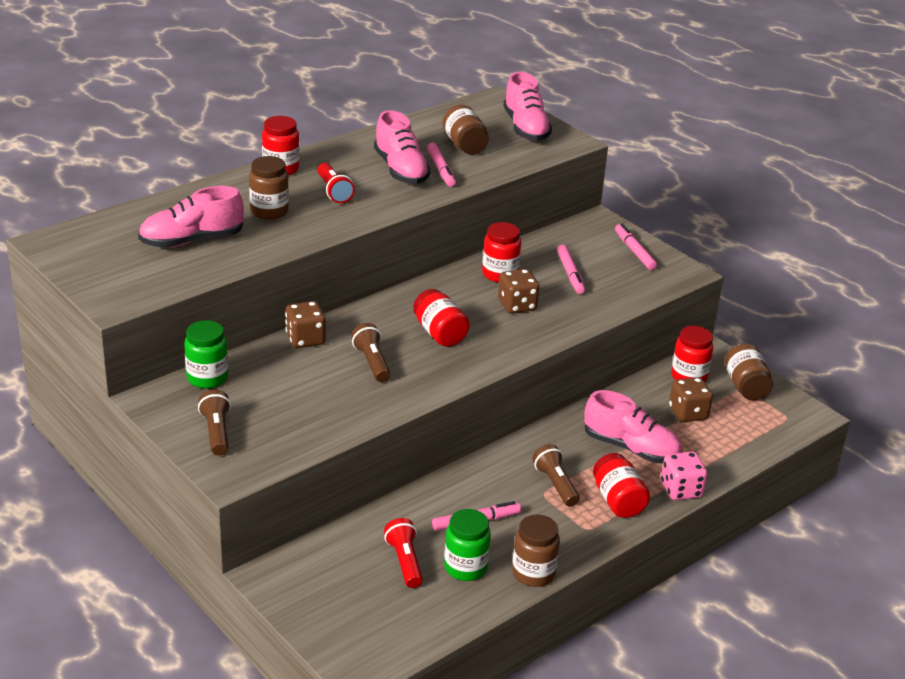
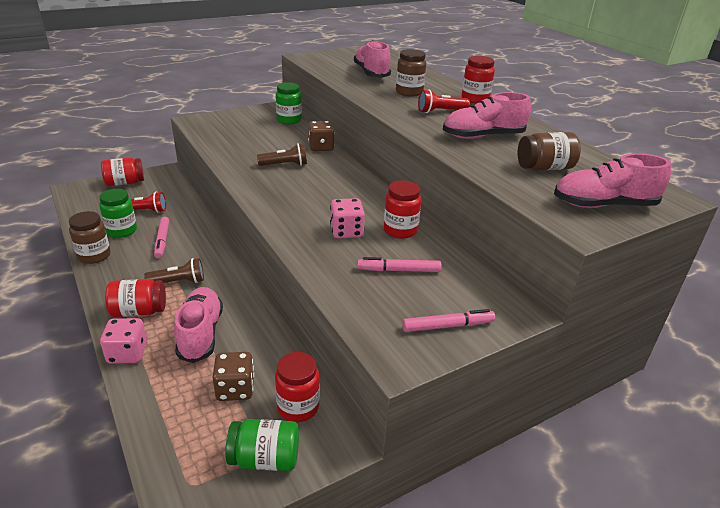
camera: 100 degrees right, 0 degrees up
brown flashlight [198,390,231,456] -> none
red jar [413,289,470,347] -> red jar moved to [101,158,144,186]
pink marker [427,143,456,187] -> none
brown dice [498,269,539,314] -> pink dice [330,198,365,239]
pink shoe [584,390,682,463] -> pink shoe turned 135 degrees clockwise [174,287,223,363]
brown jar [725,344,773,400] -> green jar [225,419,299,471]

